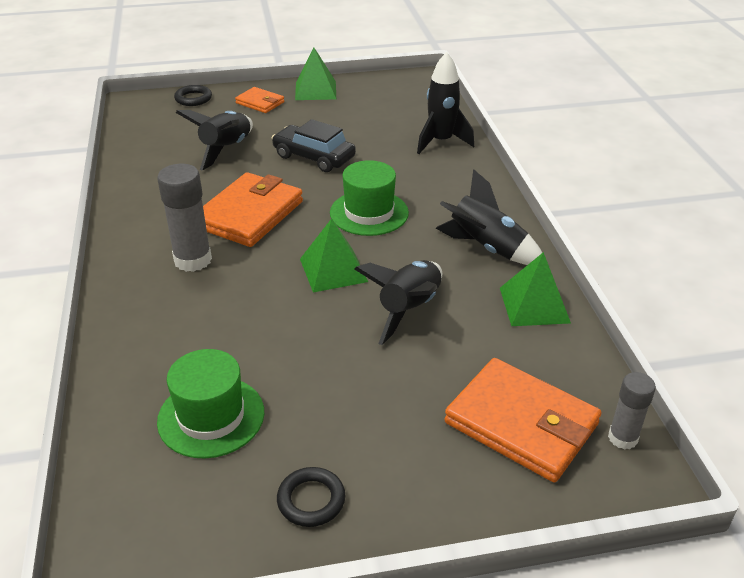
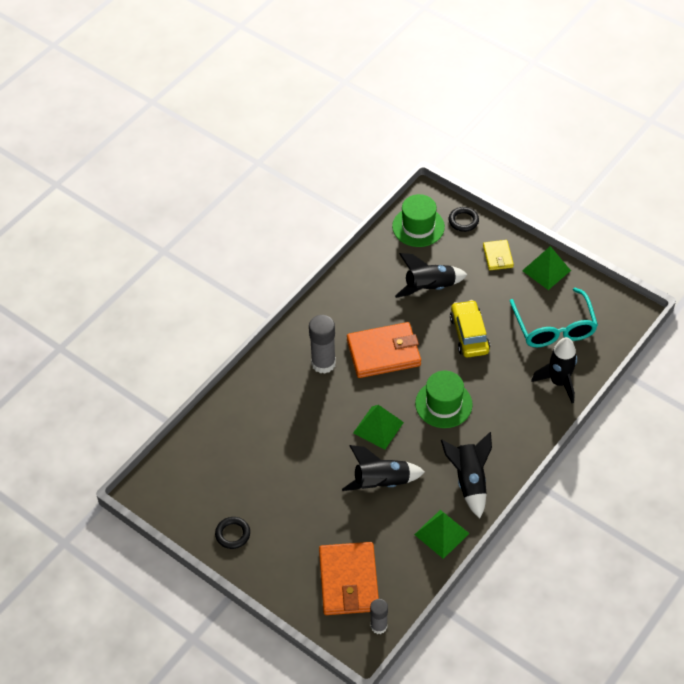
camera: 50 degrees right, 15 degrees up
green hat [157,349,264,459] -> green hat moved to [392,194,445,247]
orange wallet [235,87,284,113] -> yellow wallet [483,240,514,270]
black car [272,119,356,172] -> yellow car [450,300,490,357]
none -> turquoise glasses [510,288,598,347]

